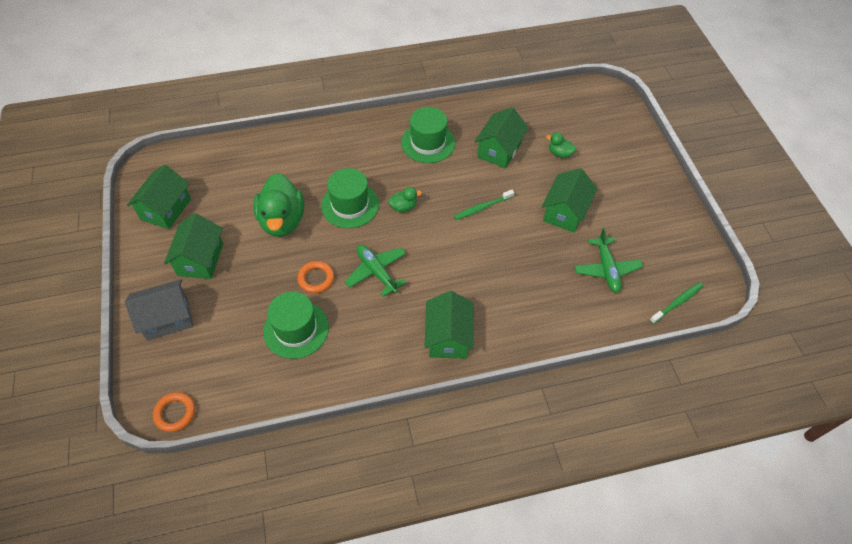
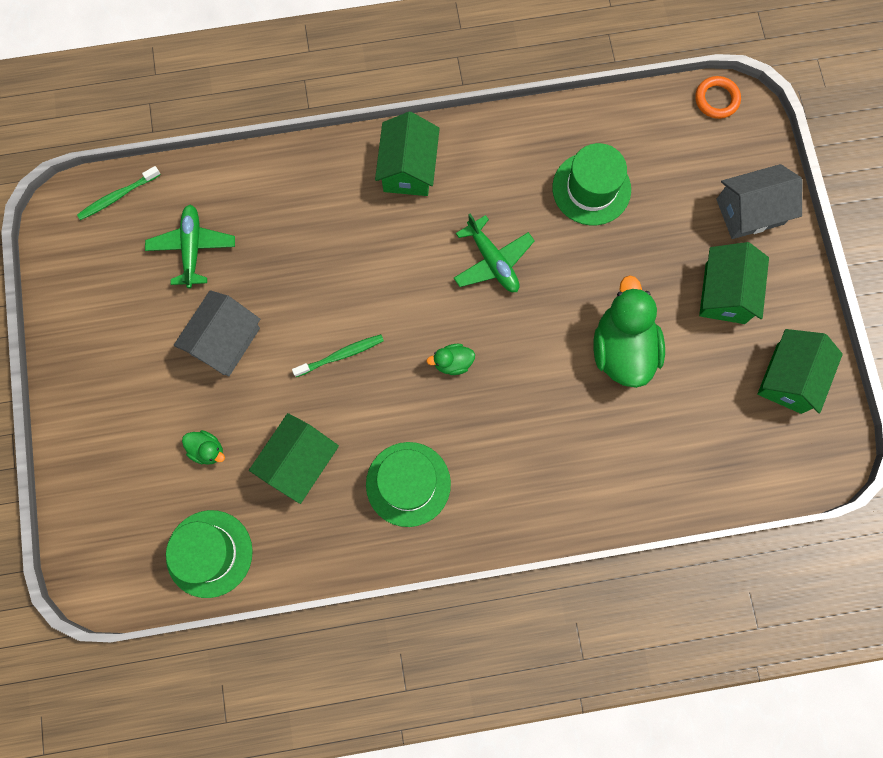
camera: 175 degrees left, 20 degrees up
orange ring [297,261,334,293] -> none
green hat [321,168,379,228] -> green hat moved to [166,510,253,598]
green house [542,168,597,233] -> grey house [173,290,260,376]

